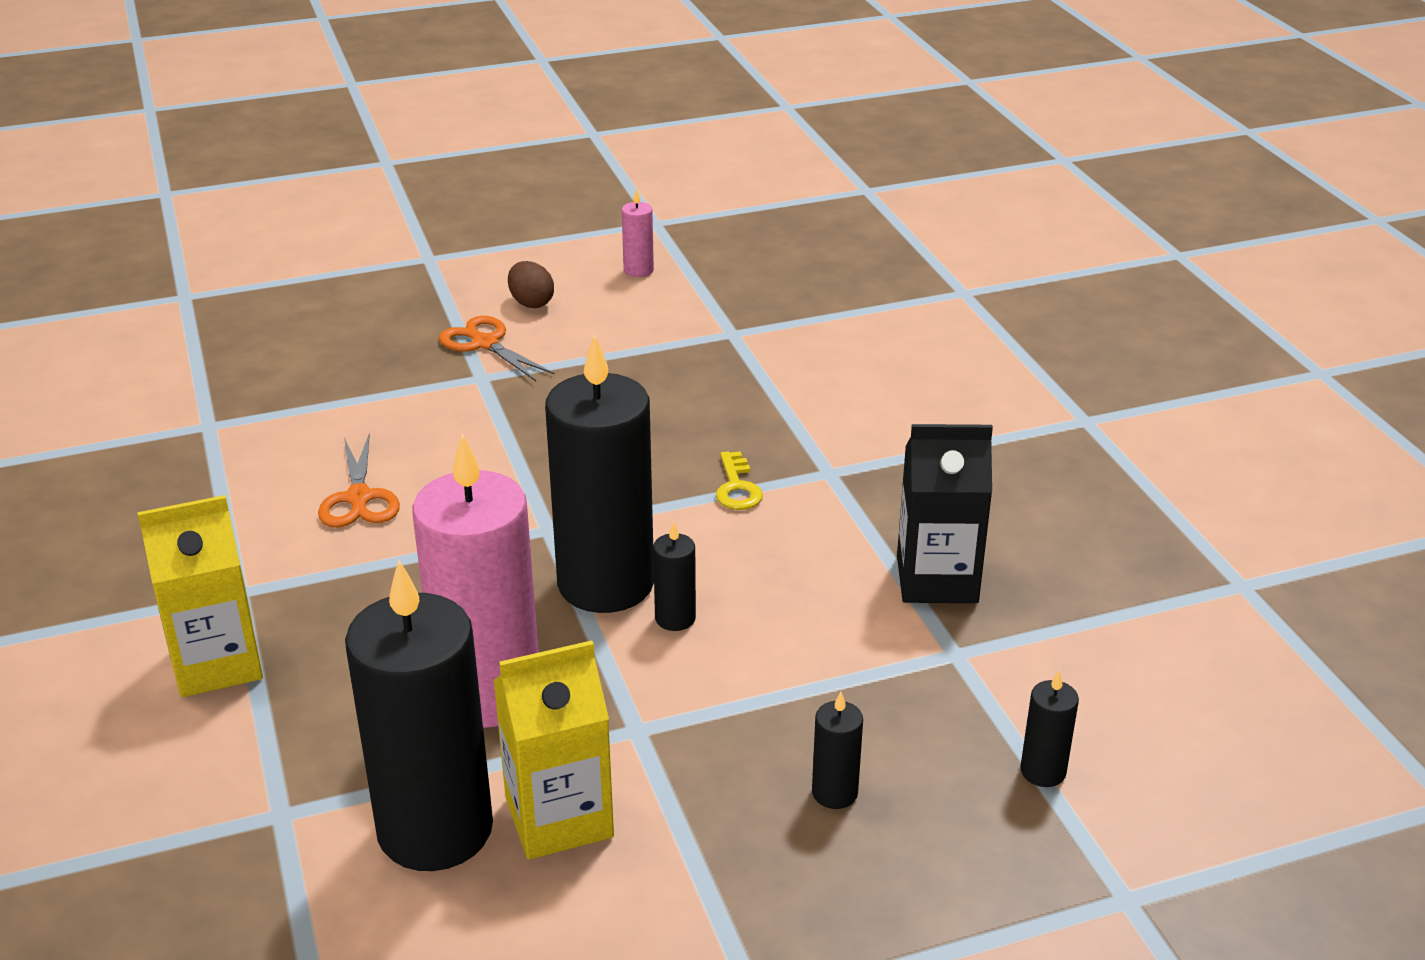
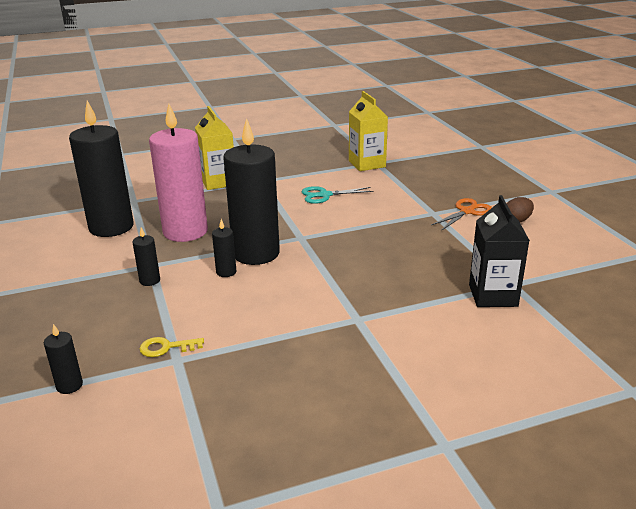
camera: 90 degrees right, 5 degrees down
orange scissors [318,433,400,528] -> turquoise scissors [302,186,373,204]
yellow carton [493,640,614,860] -> yellow carton moved to [349,91,388,171]
pink candle [622,188,654,277] -> none
yellow key [716,451,763,510] -> yellow key moved to [140,337,204,357]
black candle [812,692,863,809] -> black candle moved to [133,227,160,286]
black carton [897,424,993,603] -> black carton moved to [469,195,530,307]

